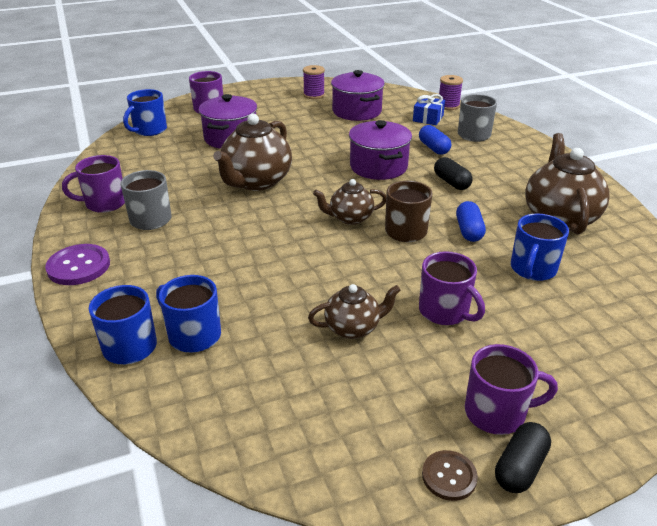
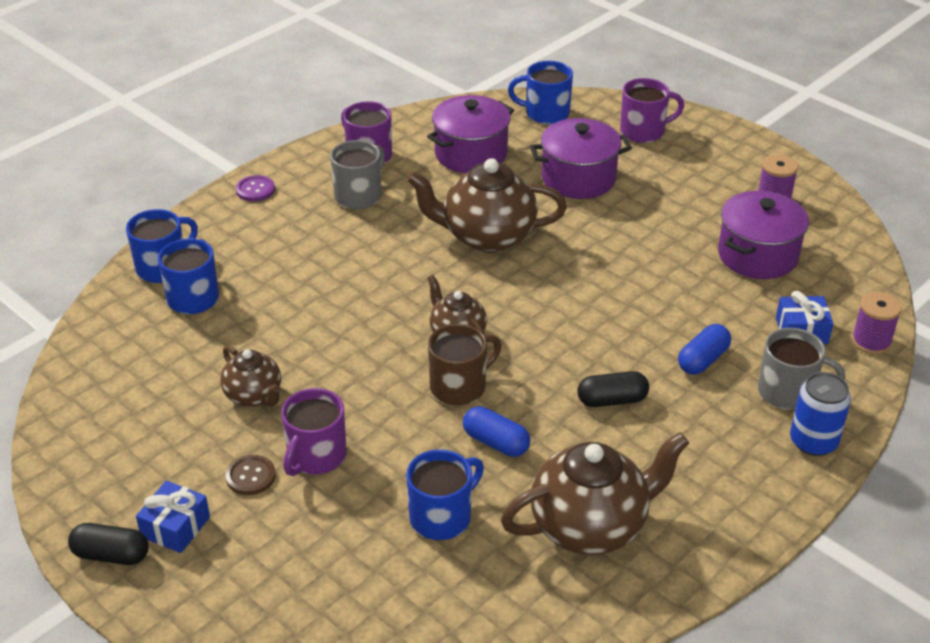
camera: 65 degrees right, 5 degrees up
purple button [45,244,110,285] -> purple button [236,175,275,201], size x0.62
purple pot [349,120,412,180] -> purple pot moved to [427,95,514,173]
brown button [422,450,478,501] -> brown button moved to [226,455,276,495]
black capsule [434,157,473,190] -> black capsule turned 45 degrees clockwise [577,371,649,407]
blue capsule [456,201,486,242] -> blue capsule turned 60 degrees clockwise [463,406,530,457]
purple mug [465,344,558,435] -> blue gift [136,481,210,553]
blue mug [511,213,569,281] -> blue mug turned 135 degrees clockwise [406,449,484,540]
none -> blue can [790,372,851,456]

